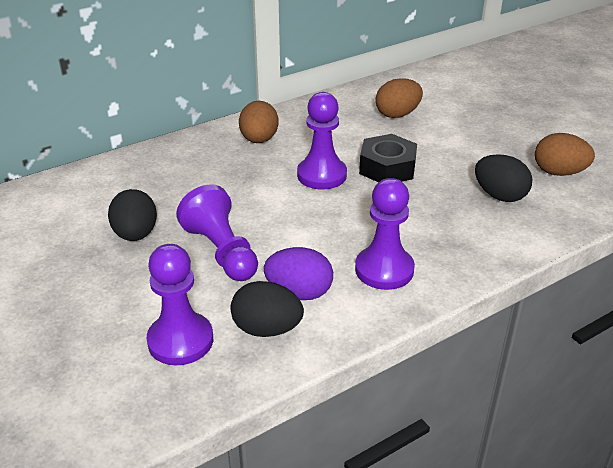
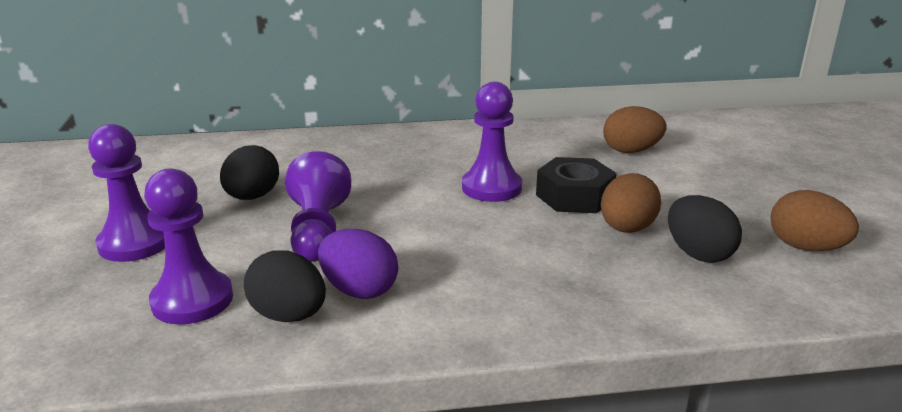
camera: 25 degrees right, 10 degrees down
brown egg [239,101,279,143] -> brown egg moved to [601,173,661,233]
purple pawn [355,178,415,290] -> purple pawn moved to [88,124,165,262]

